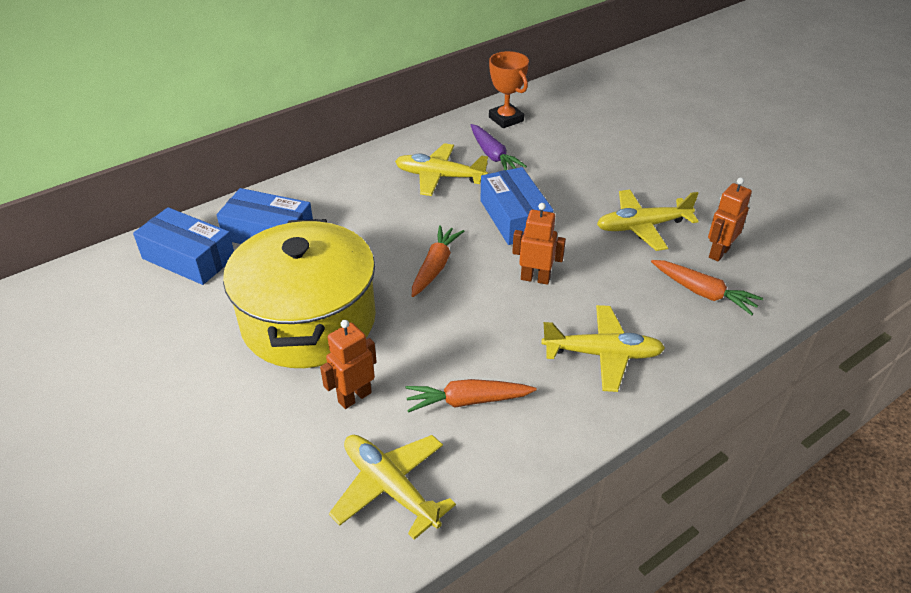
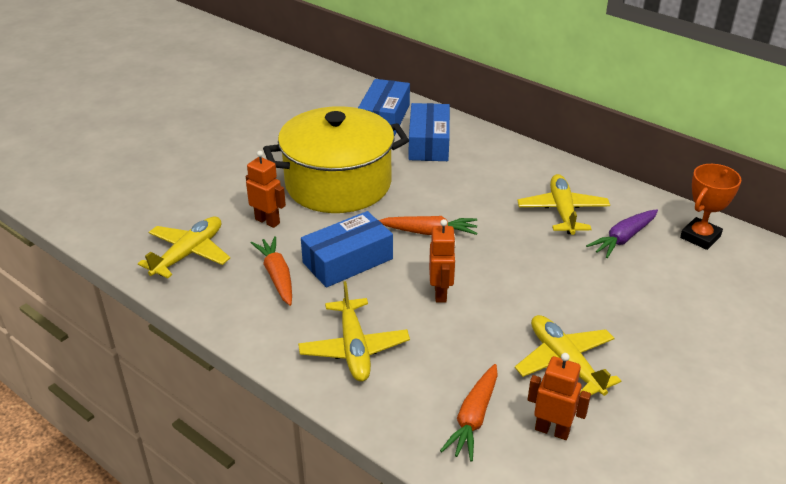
camera: 75 degrees right, 5 degrees down
blue box [480,167,553,245] -> blue box moved to [301,211,393,288]

